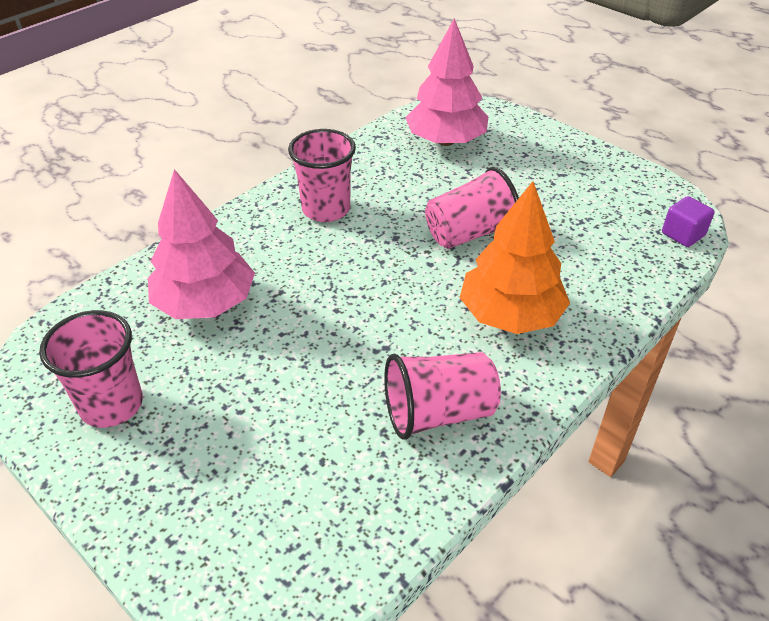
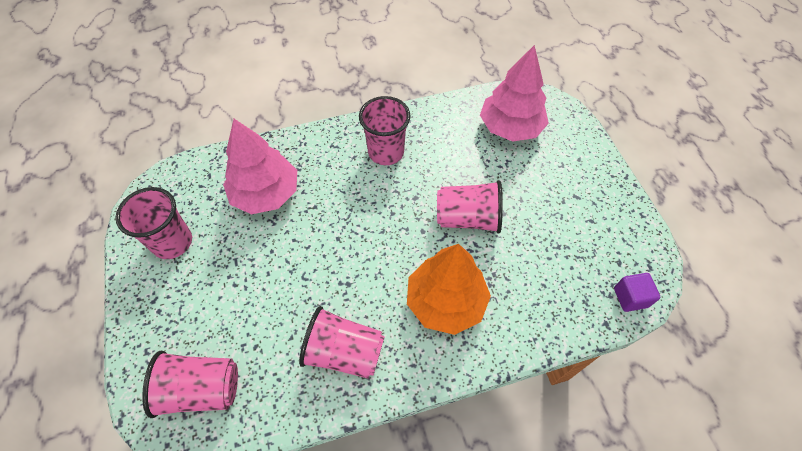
camera: 30 degrees right, 15 degrees up
none -> pink cup [142,351,238,418]

